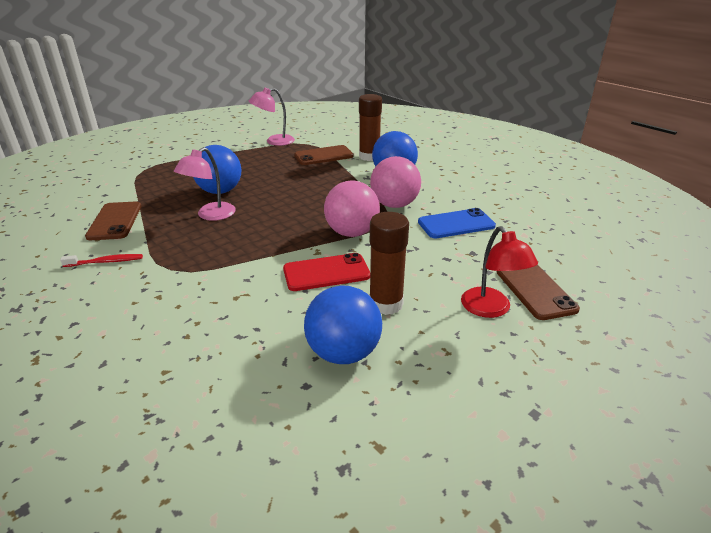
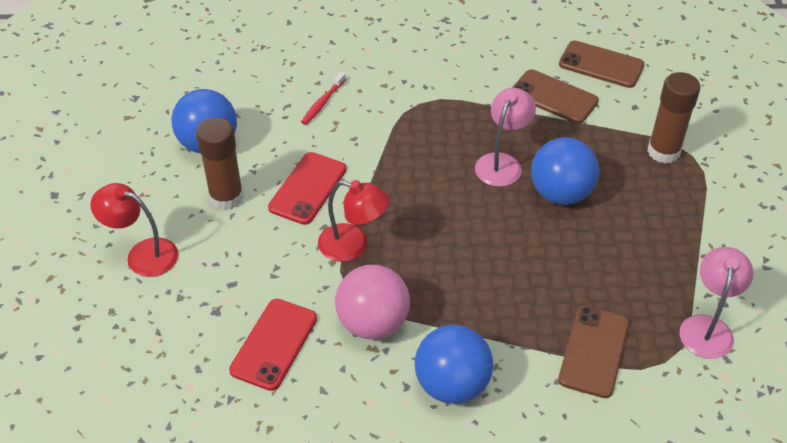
camera: 130 degrees right, 15 degrees up
red toothbrush [60,254,143,267] -> red toothbrush moved to [301,72,346,125]
pink lamp [174,147,236,221] -> pink lamp turned 45 degrees clockwise [475,88,536,187]
pink ball [324,181,380,237] -> red lamp [318,180,390,262]
brown glue stick [359,94,382,161] -> brown glue stick moved to [647,72,701,164]
blue phone [418,208,496,238] -> red phone [229,299,317,391]
brown phone [497,264,580,320] -> brown phone moved to [559,41,644,88]

